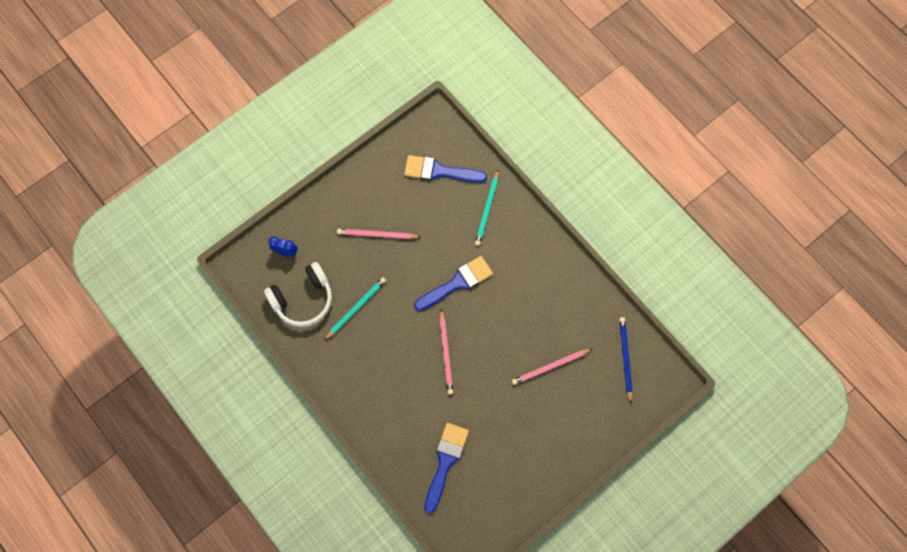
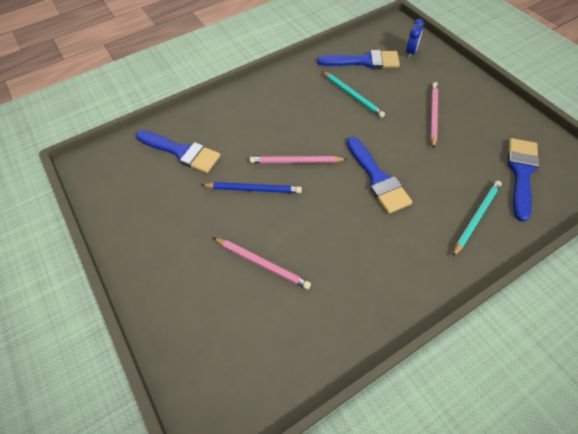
camera: 100 degrees right, 15 degrees down
white headphones [264,262,332,327] -> blue brush [317,50,400,69]
turquoise pencil [475,170,499,246] -> turquoise pencil turned 105 degrees clockwise [453,181,502,256]
pink pencil [512,349,592,385] -> pink pencil turned 135 degrees clockwise [214,238,311,289]
blue pencil [619,317,633,404] -> blue pencil moved to [202,182,302,193]

